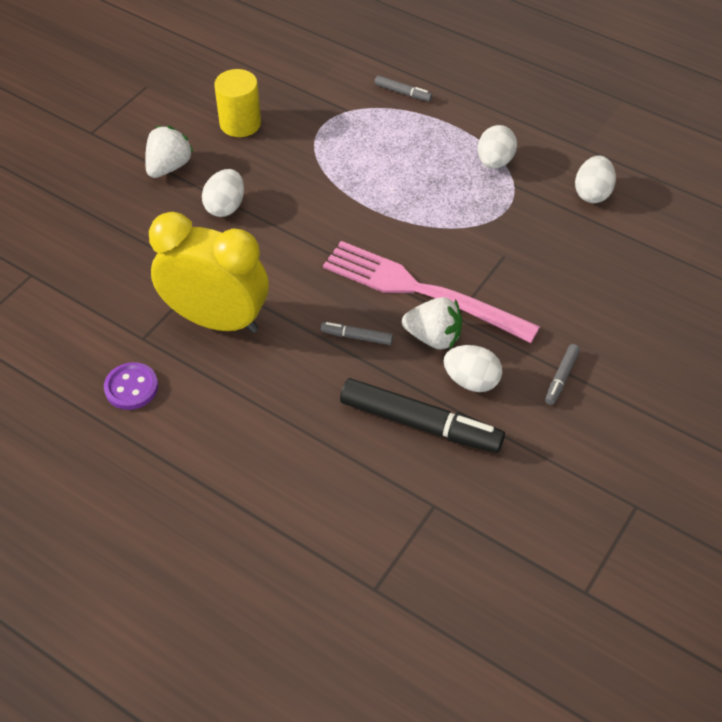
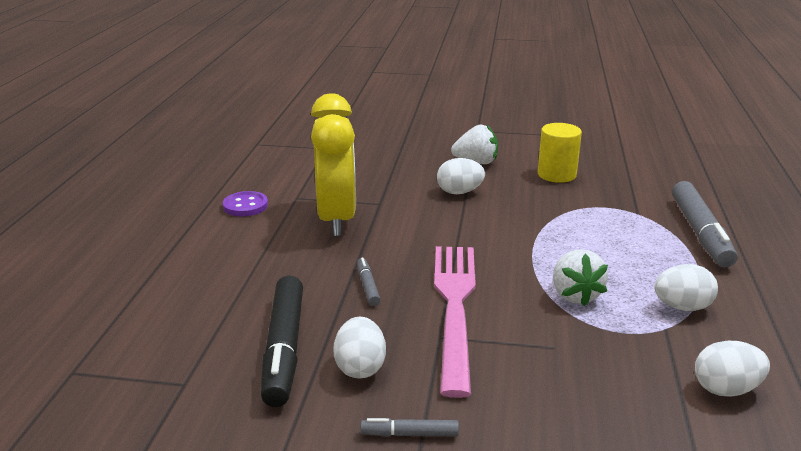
camera: 65 degrees right, 25 degrees down
grey marker [375,76,432,102] -> grey marker [672,181,738,268], size x2.17
white strawberry [402,297,462,350] -> white strawberry moved to [553,249,608,306]

